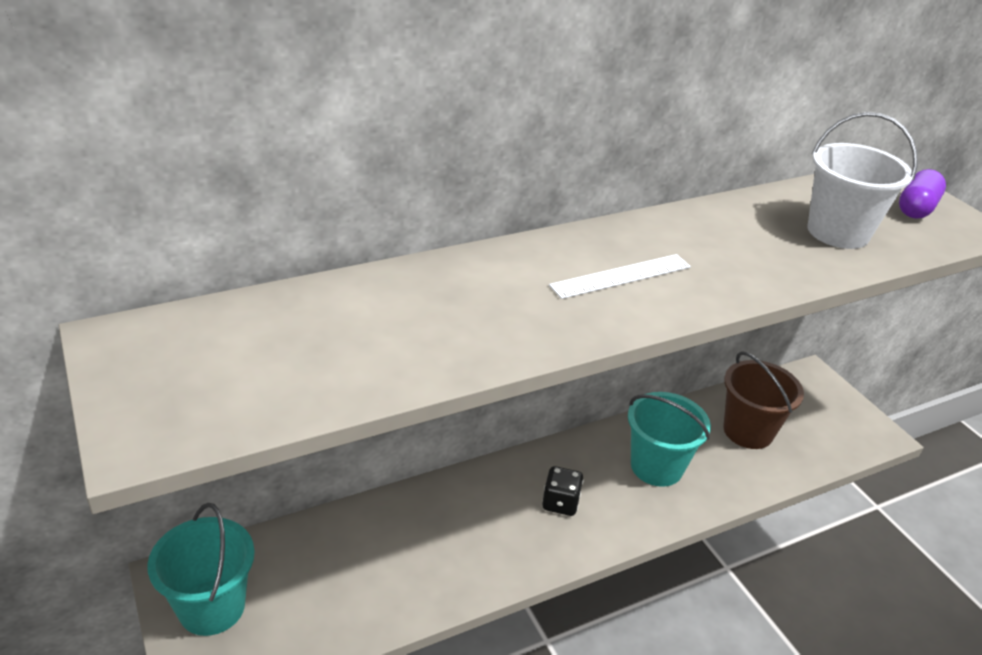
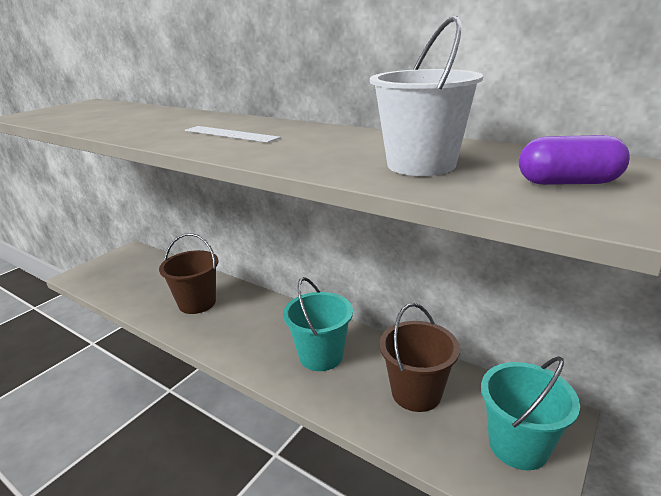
camera: 65 degrees right, 10 degrees down
turquoise bucket [147,503,255,636] -> turquoise bucket moved to [481,356,580,470]
black dice [542,466,583,516] -> none
none -> brown bucket [159,233,218,314]

